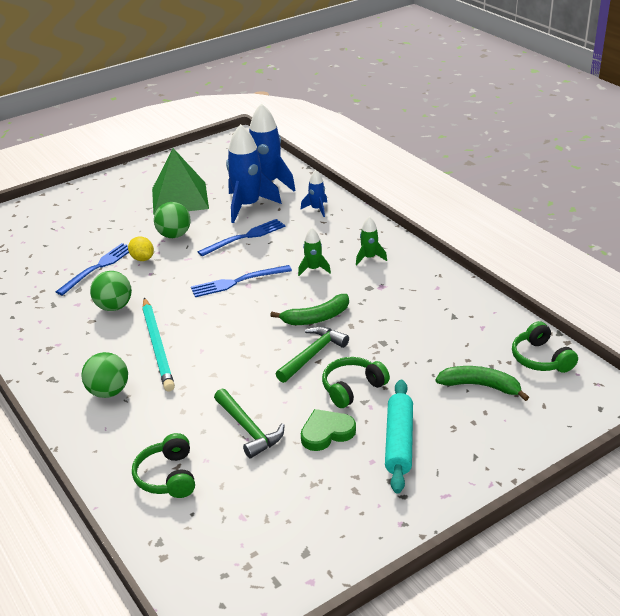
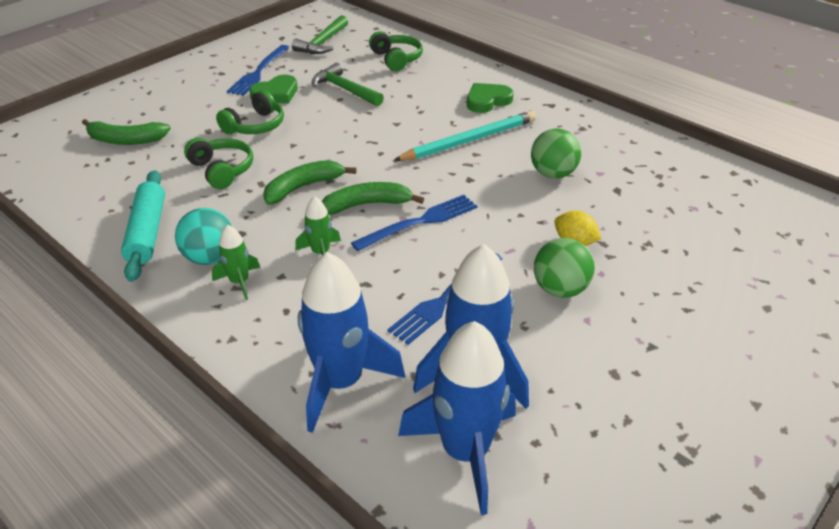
camera: 165 degrees right, 5 degrees up
blue fork [56,243,129,296] -> blue fork moved to [227,45,290,96]
green ball [81,352,128,398] -> green heart [467,83,514,113]
turquoise pencil [142,298,175,391] -> turquoise pencil turned 90 degrees clockwise [393,111,536,161]
green pyramid [152,148,209,215] -> none
green hammer [276,326,349,383] -> green hammer moved to [292,15,348,54]
blue rocket [301,170,327,217] -> blue rocket [298,252,405,433], size x2.03
turquoise rolling pin [385,380,413,494] -> turquoise rolling pin moved to [121,170,165,282]
green headphones [512,321,578,373] -> green headphones moved to [184,138,253,189]
none -> turquoise ball [175,208,232,265]
none -> green banana [322,182,424,215]

